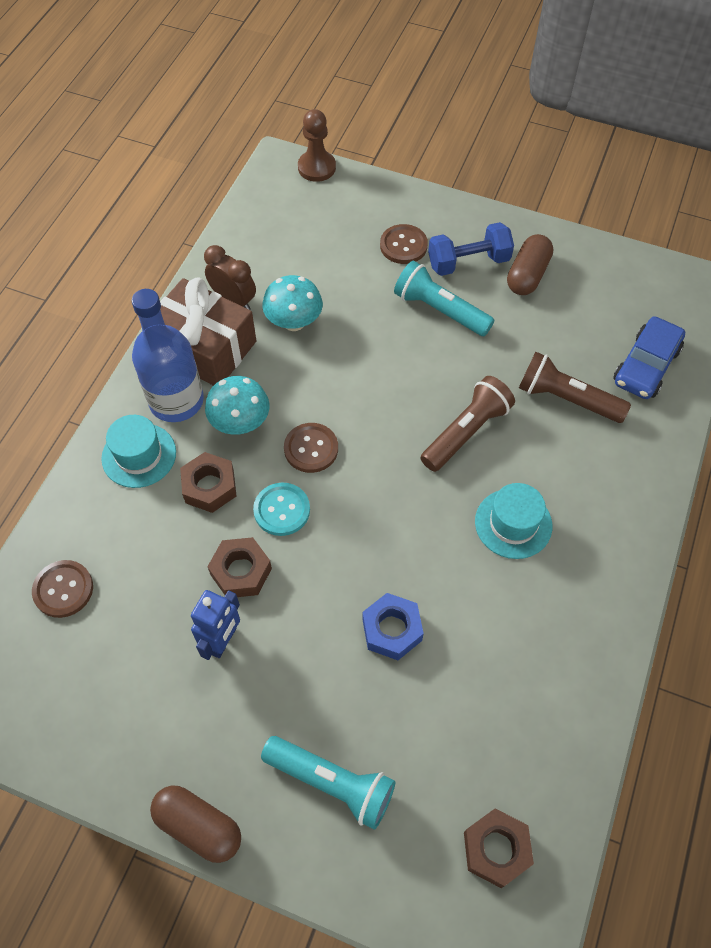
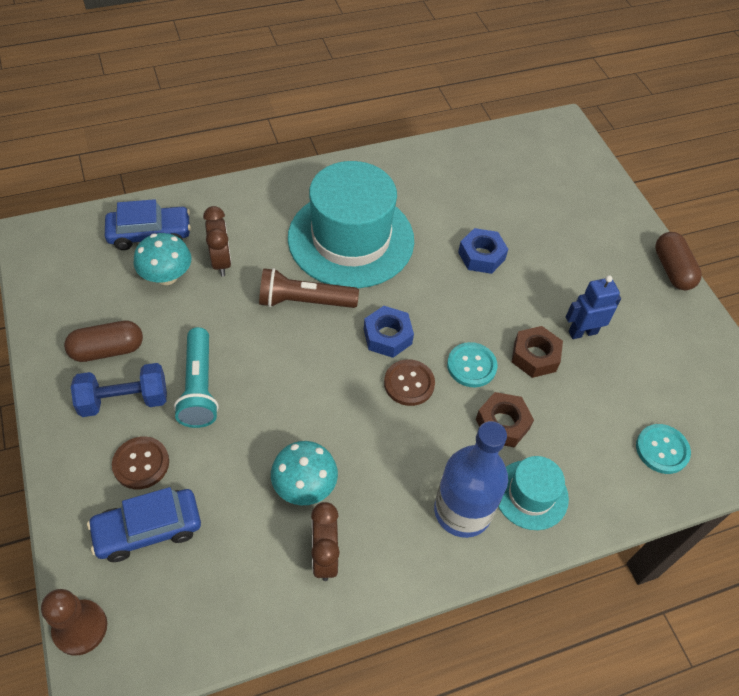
camera: 135 degrees left, 5 degrees down
brown button [32,560,93,618] -> turquoise button [636,424,691,474]
brown gift [160,278,256,386] -> none
turquoise mushroom [205,376,270,435] -> turquoise mushroom moved to [134,233,192,285]
turquoise flashlight [261,736,395,830] -> none
blue dumbbell [428,222,514,276] -> blue dumbbell turned 45 degrees counterclockwise [71,363,167,417]
brown nut [464,809,534,888] -> none
turquoise hat [475,483,552,559] -> turquoise hat [288,161,414,288], size x2.07
brown flashlight [519,352,631,423] -> brown clock [203,206,231,277]
none -> blue car [87,487,201,562]
none -> blue nut [364,306,414,358]

